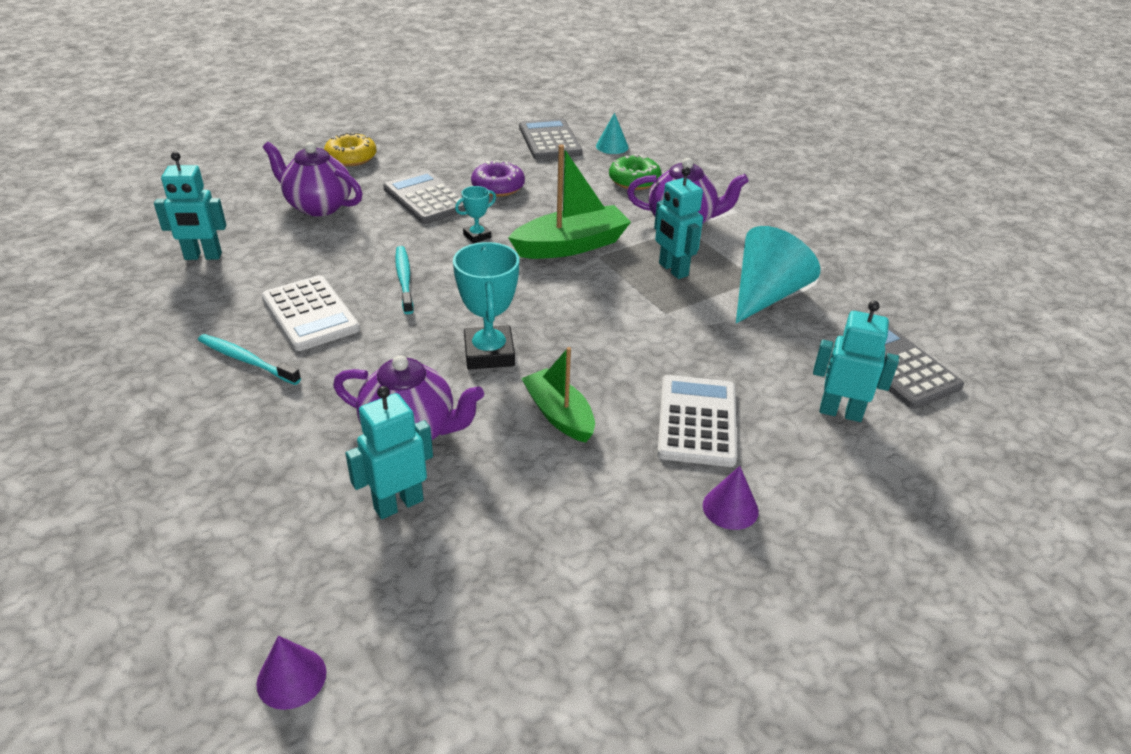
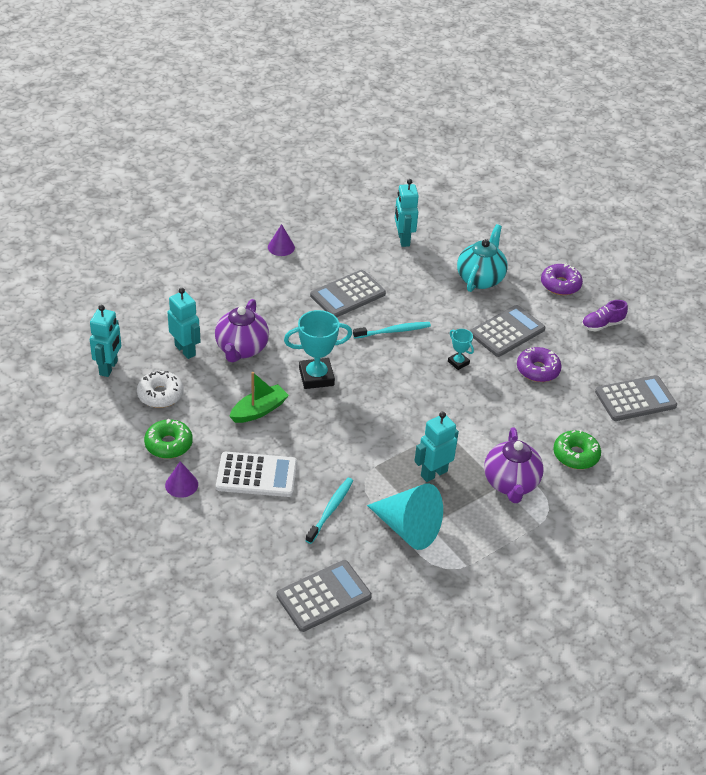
camera: 85 degrees right, 5 degrees up
turquoise toothbrush [198,334,301,385] -> turquoise toothbrush moved to [305,478,353,544]
purple cone [256,636,326,710] -> purple cone moved to [268,224,295,256]
white calculator [261,275,360,351] -> grey calculator [310,270,386,317]
purple teapot [263,142,362,216] -> turquoise teapot [457,224,508,292]
yellow donut [324,132,376,166] -> purple donut [541,264,583,295]
green boat [508,144,631,259] -> none
turquoise cone [596,113,629,154] -> none
turquoise robot [813,301,899,422] -> turquoise robot moved to [90,305,121,377]
none -> white donut [137,371,183,408]
none -> green donut [144,419,193,459]
none -> purple shoe [582,300,628,331]

